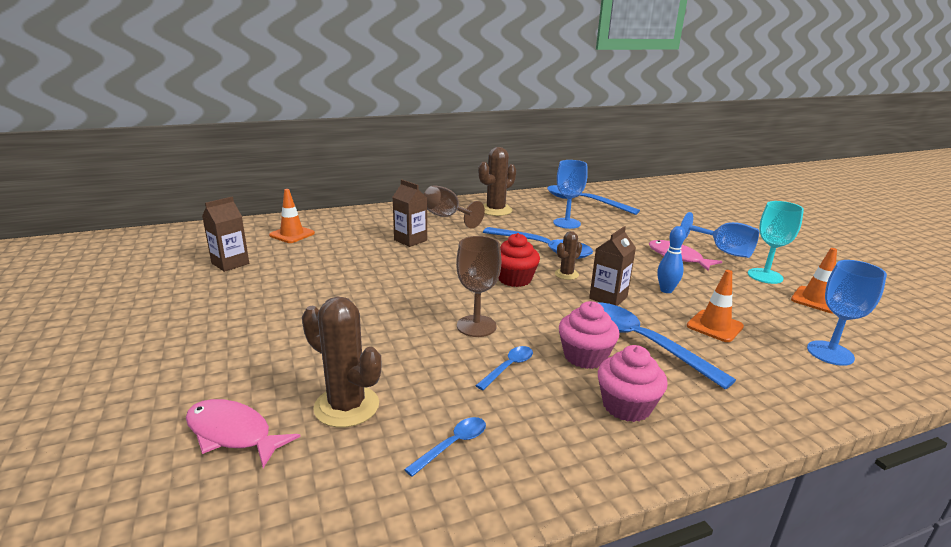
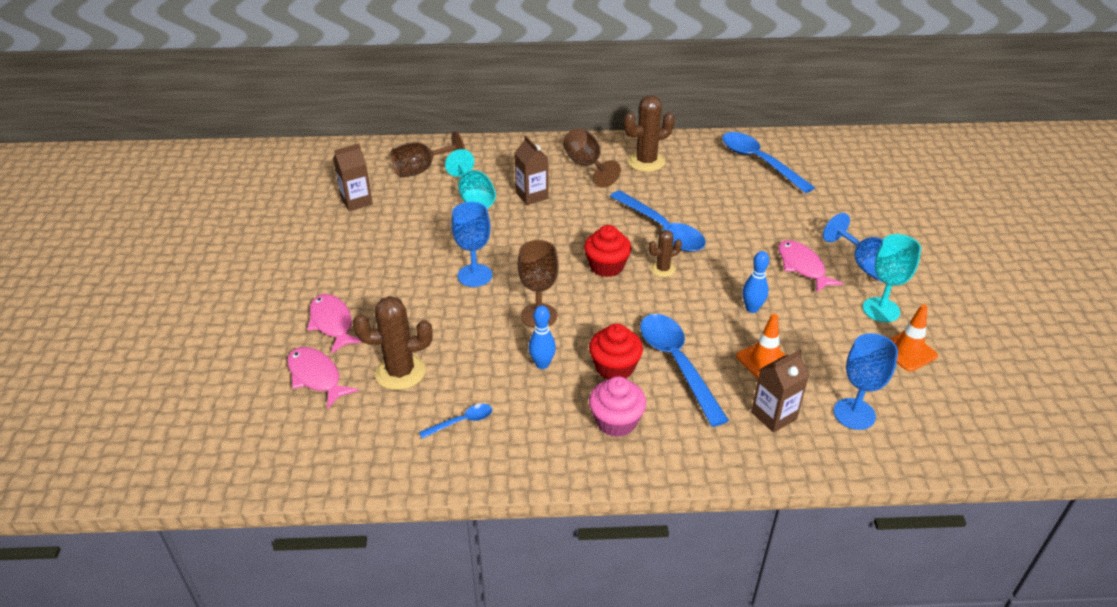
camera: 20 degrees right, 15 degrees up
orange traffic cone [269,189,315,243] -> brown goblet [391,131,465,177]
brown cactus [302,296,382,428] -> brown cactus turned 60 degrees counterclockwise [353,296,432,390]
blue spoon [475,346,533,390] -> blue bowling pin [529,305,556,369]
blue goblet [553,160,588,229] -> blue goblet moved to [451,202,492,287]
pink cupcake [559,301,619,369] -> red cupcake [589,324,643,380]
brown carton [589,226,636,306] -> brown carton moved to [751,350,809,433]
none -> pink fish [307,294,362,354]
none -> turquoise goblet [445,149,496,208]

